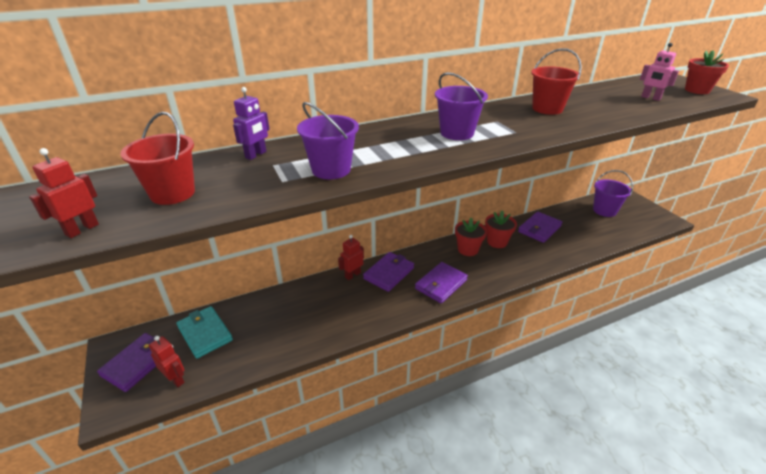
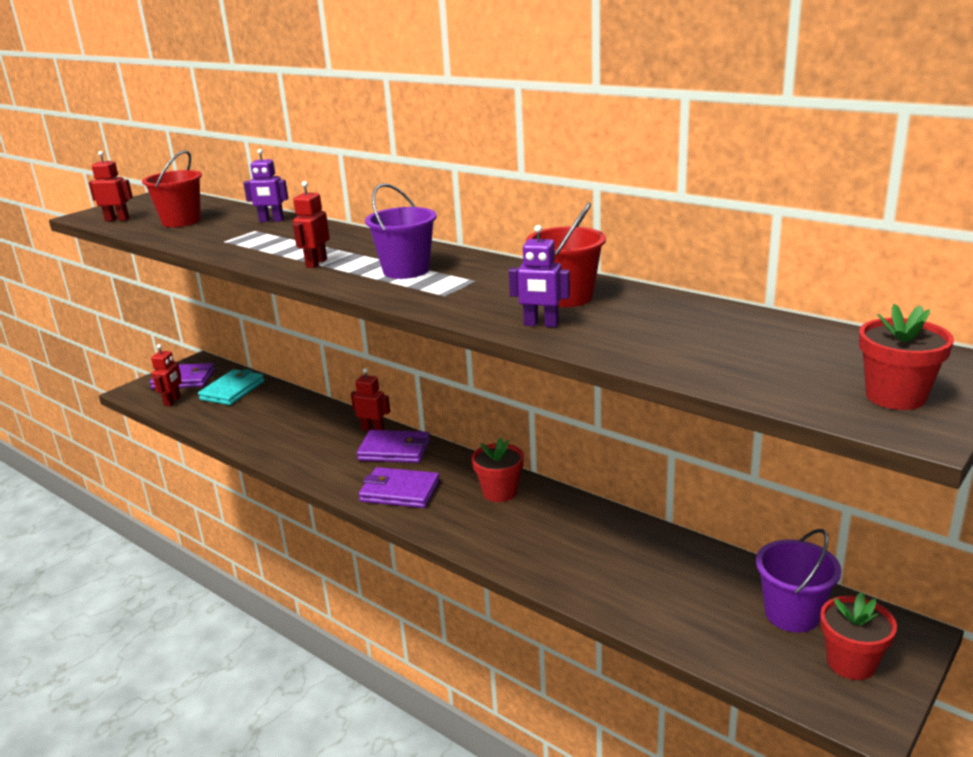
camera: 65 degrees right, 10 degrees down
purple bucket [297,102,359,179] -> none
red flower pot [485,210,517,248] -> red flower pot moved to [820,592,897,680]
purple wallet [518,212,562,243] -> none
pink robot [640,43,679,101] -> none
none -> red robot [293,181,330,268]
none -> purple robot [509,225,570,327]

